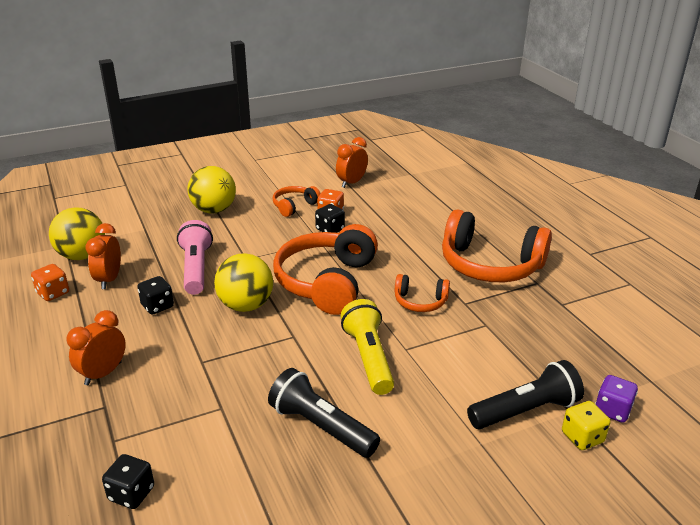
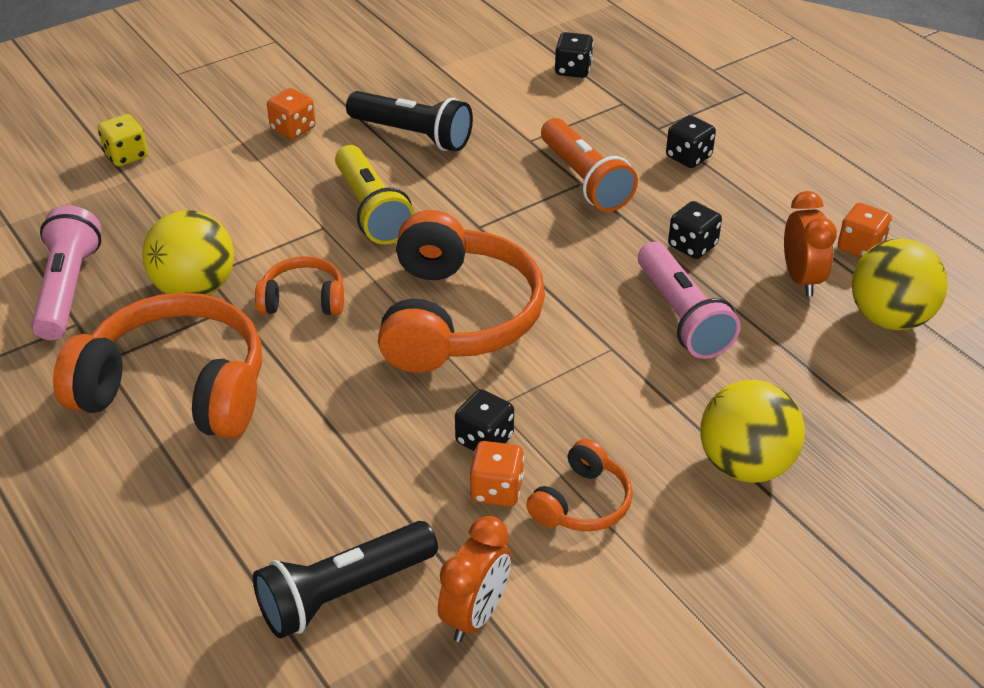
camera: 170 degrees right, 10 degrees up
orange clock [66,310,126,385] -> black dice [666,115,716,168]
yellow ball [214,253,273,312] -> yellow ball moved to [142,210,234,295]
black flashlight [467,360,584,429] -> black flashlight moved to [253,521,438,639]
purple dice [595,375,638,423] -> none
none -> pink flashlight [31,205,101,340]
none -> orange dice [267,88,316,139]
none -> orange flashlight [541,118,638,212]

